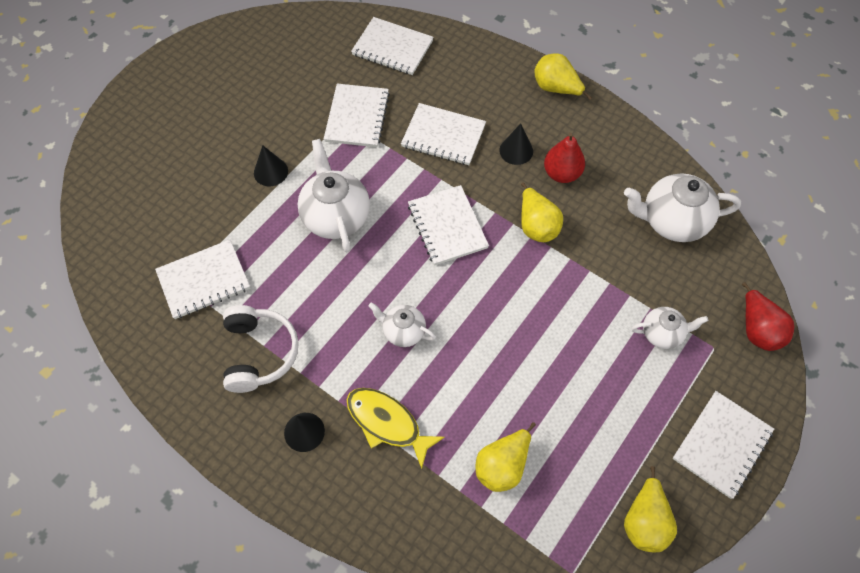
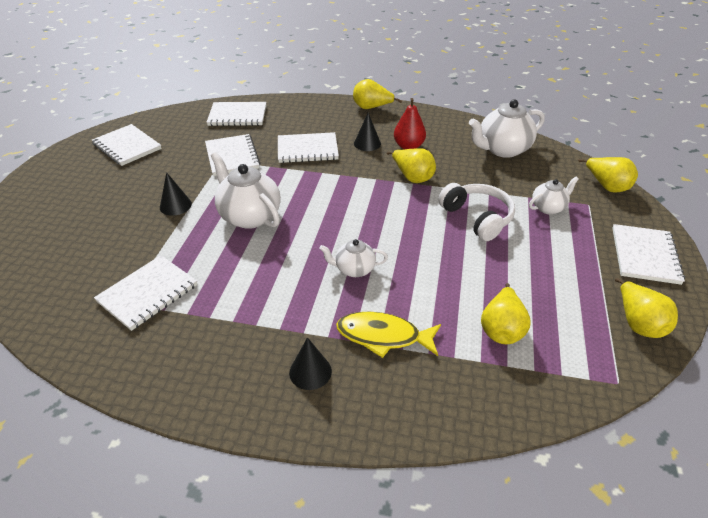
camera: 25 degrees left, 20 degrees down
white headphones [223,305,299,393] -> white headphones moved to [438,183,515,241]
white notebook [408,185,489,266] -> white notebook moved to [92,124,162,166]
red pear [742,282,794,351] -> yellow pear [578,157,638,193]

